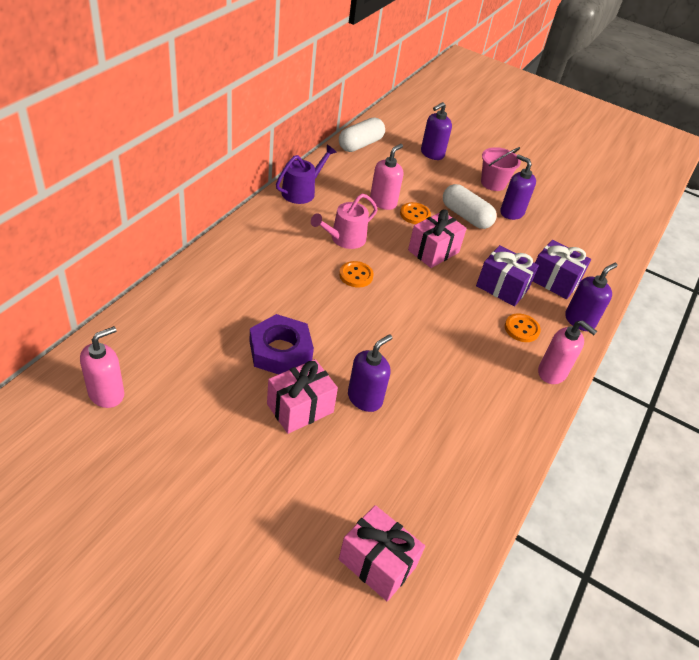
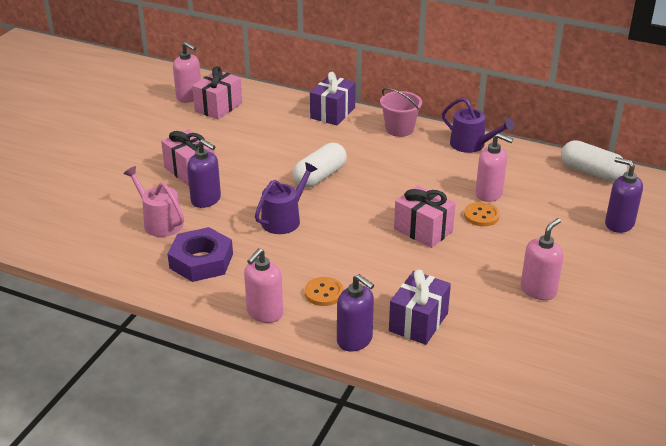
camera: 90 degrees right, 10 degrees down
purple nut [250,314,314,374] -> purple nut moved to [168,227,233,282]
pink watering can [311,194,378,249] -> pink watering can moved to [123,166,184,237]
orange button [339,261,374,287] -> none
pink gift [339,505,425,601] -> pink gift moved to [192,66,242,120]
white capsule [443,184,497,229] -> white capsule moved to [293,143,347,188]
purple gift [476,245,539,307] -> purple gift moved to [310,72,356,125]
pink bucket [481,147,521,191] -> pink bucket moved to [380,88,422,137]
purple soap dispenser [500,154,536,220] -> pink soap dispenser [521,218,564,300]
none -> purple watering can [255,162,317,234]

